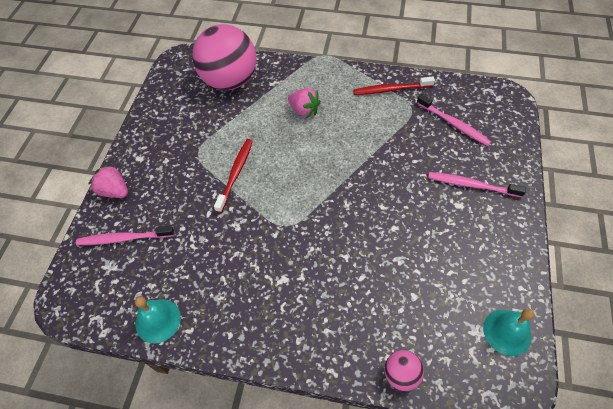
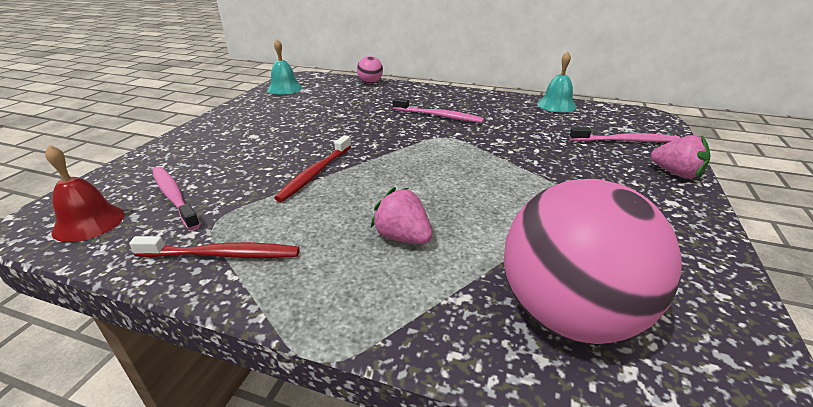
camera: 175 degrees left, 25 degrees down
red toothbrush [214,139,253,213] -> red toothbrush moved to [274,135,351,202]
pink toothbrush [428,172,526,197] -> pink toothbrush moved to [393,98,484,123]
none -> red bell [45,145,124,242]

